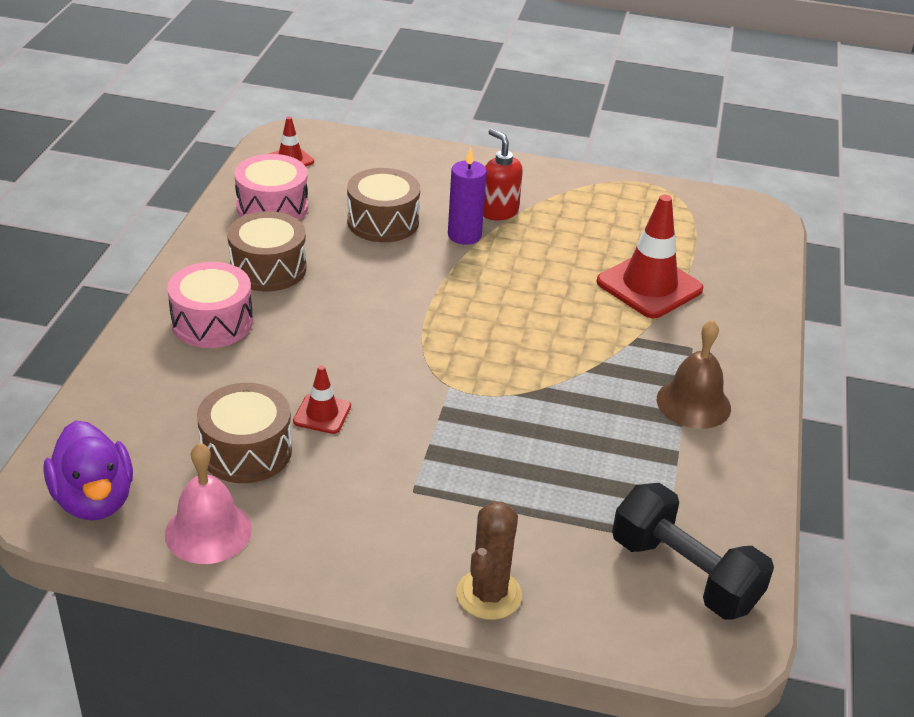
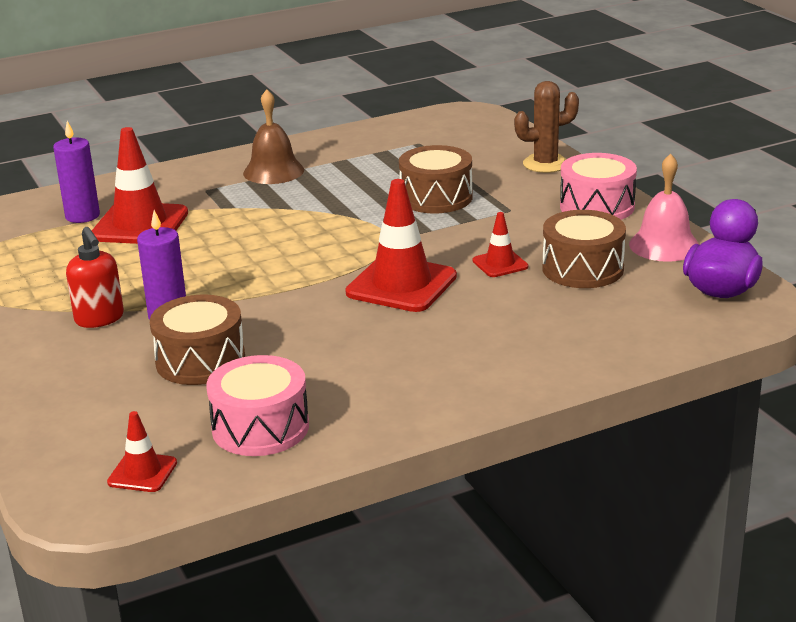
camera: 125 degrees left, 10 degrees down
pink drum [167,262,253,348] -> pink drum moved to [560,153,637,220]
brown drum [227,211,306,291] -> brown drum moved to [399,145,472,213]
red soap dispenser [483,129,523,221] -> red soap dispenser turned 45 degrees counterclockwise [66,227,124,328]
black dumbbell [612,483,774,620] -> none
none -> purple candle [53,121,100,223]
none -> red traffic cone [345,179,457,312]

